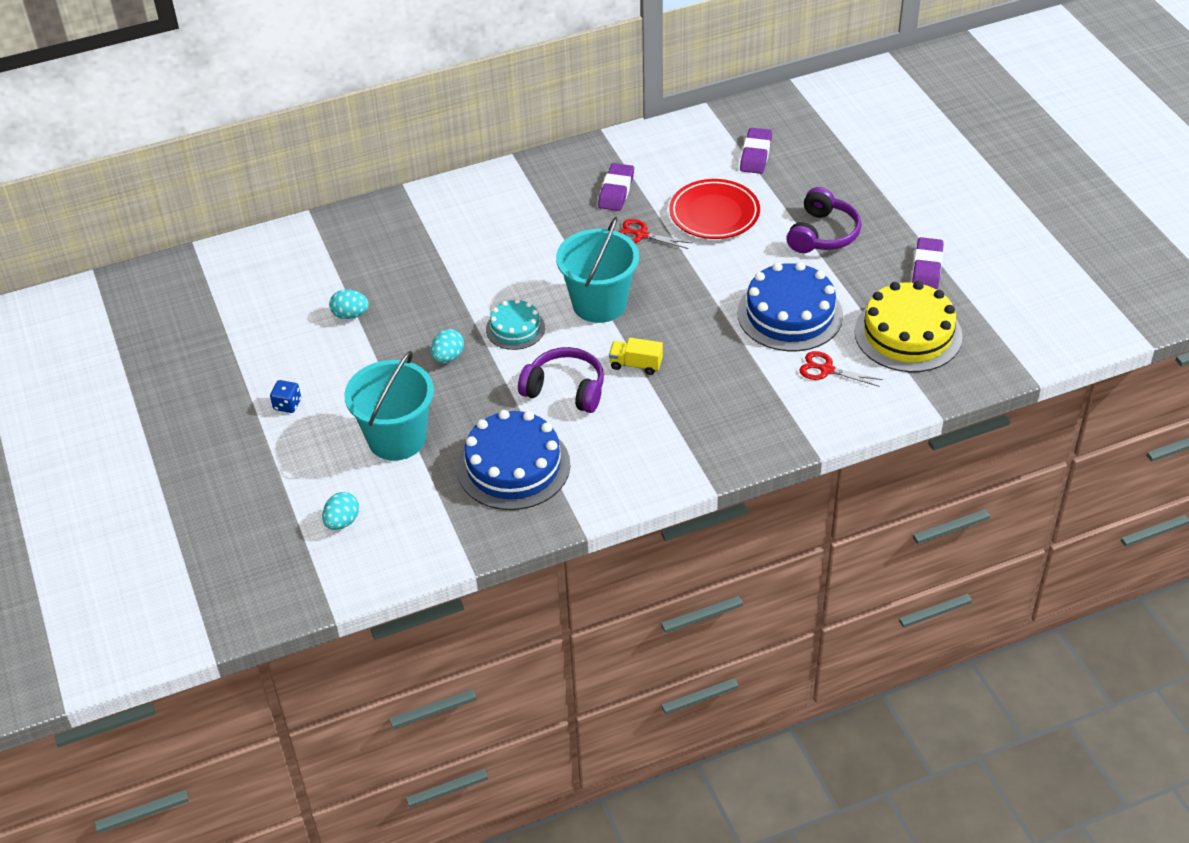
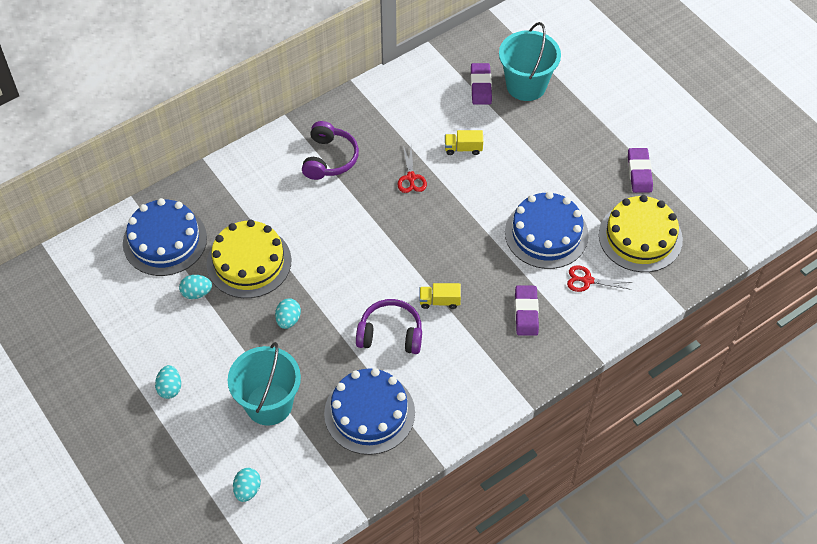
camera: 15 degrees left, 10 degrees up
blue dice [270,380,301,413] -> turquoise egg [155,365,181,399]
turquoise cake [486,299,545,350] -> none
turquoise bucket [556,217,639,323] -> turquoise bucket moved to [499,22,561,101]
purple eraser [598,163,634,211] -> purple eraser moved to [515,285,539,336]
red scissors [618,219,691,249] -> red scissors turned 105 degrees counterclockwise [398,146,427,193]
red plate [669,179,760,239] -> yellow truck [445,130,483,155]
purple headphones [787,187,861,253] -> purple headphones moved to [302,121,359,180]
none -> blue cake [123,198,207,276]
none -> yellow cake [207,220,291,298]

